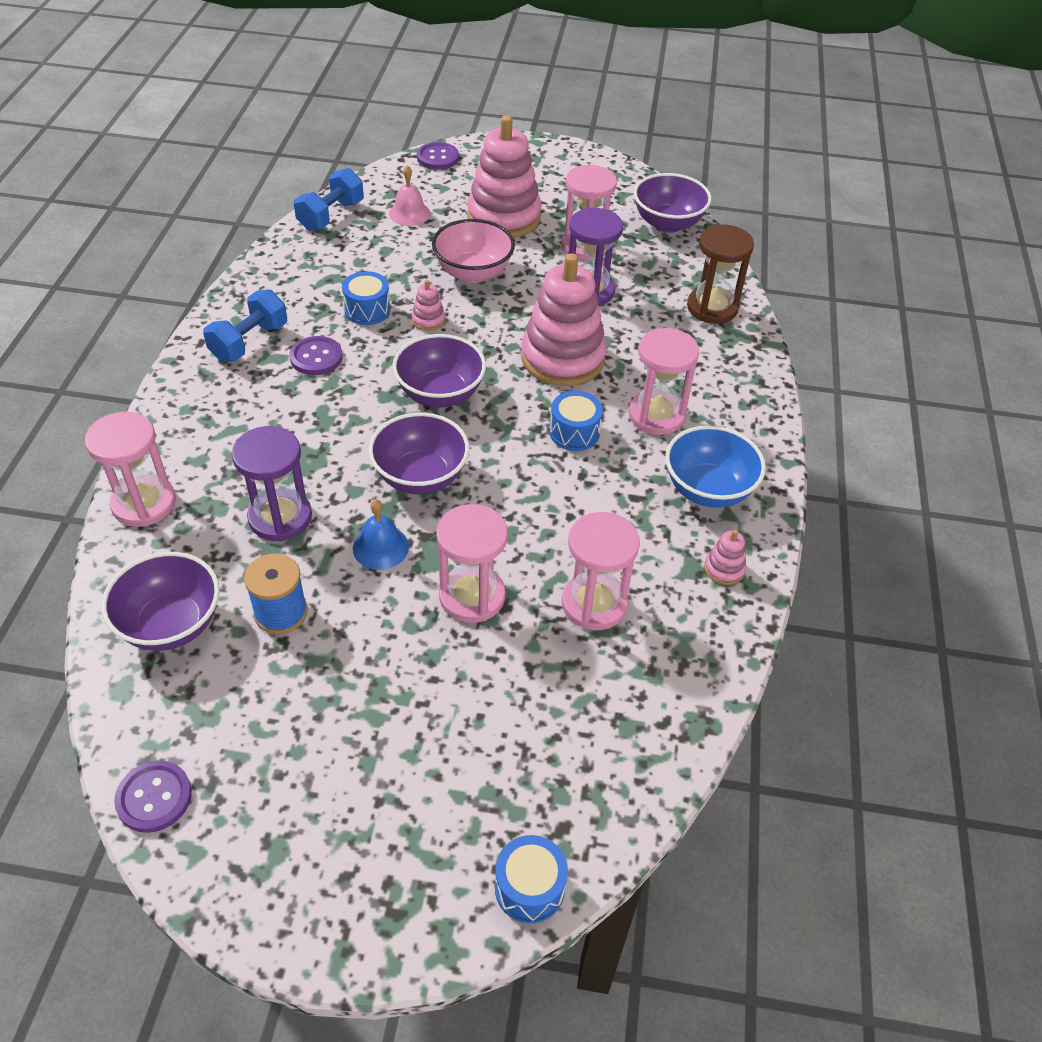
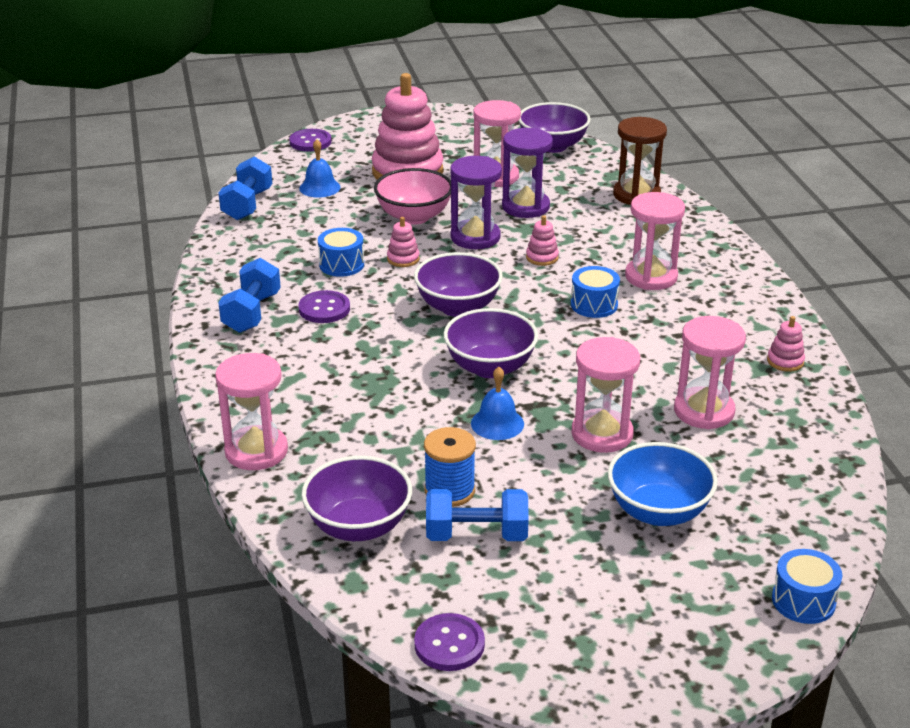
camera: 20 degrees left, 15 degrees down
purple hourglass [232,426,312,541] -> purple hourglass moved to [450,156,502,249]
pink bell [389,165,431,226] -> blue bell [299,139,341,198]
pink stacking toy [521,254,607,386] -> pink stacking toy [526,215,559,266], size x0.41
blue bowl [665,425,766,508] -> blue bowl moved to [608,442,718,526]
none -> blue dumbbell [426,489,529,541]

